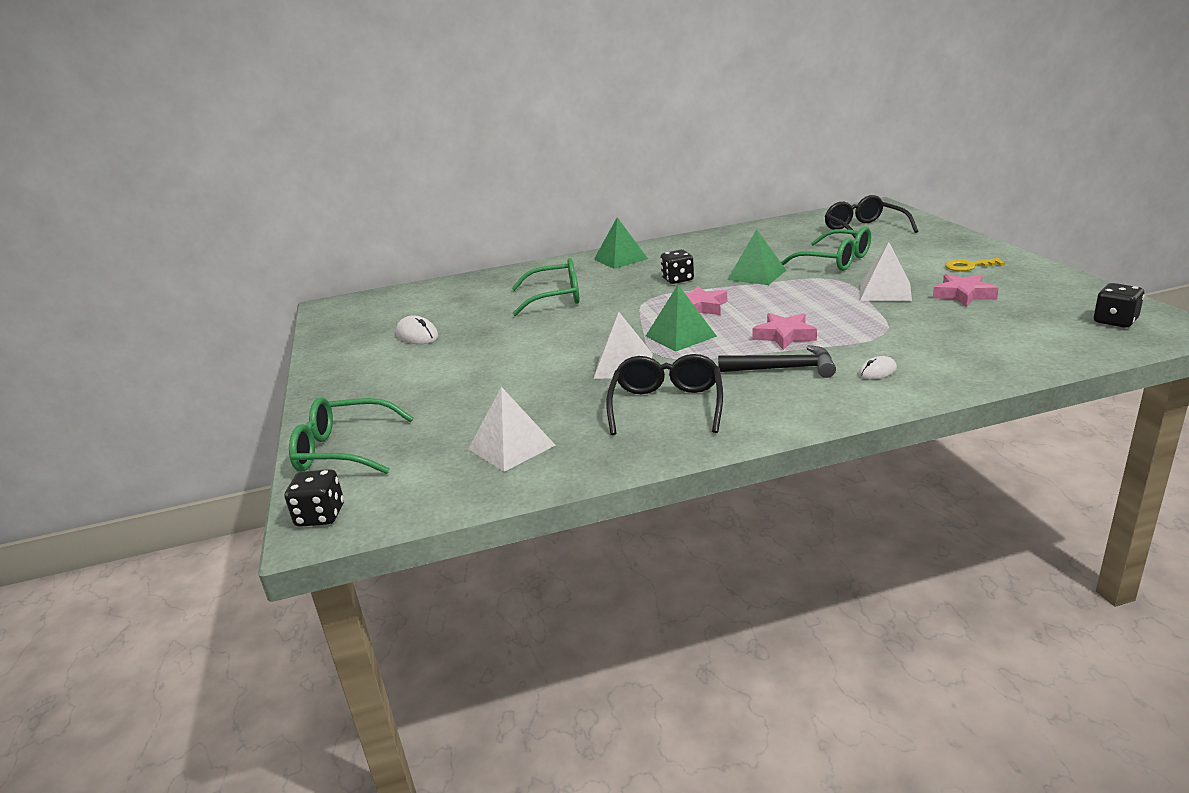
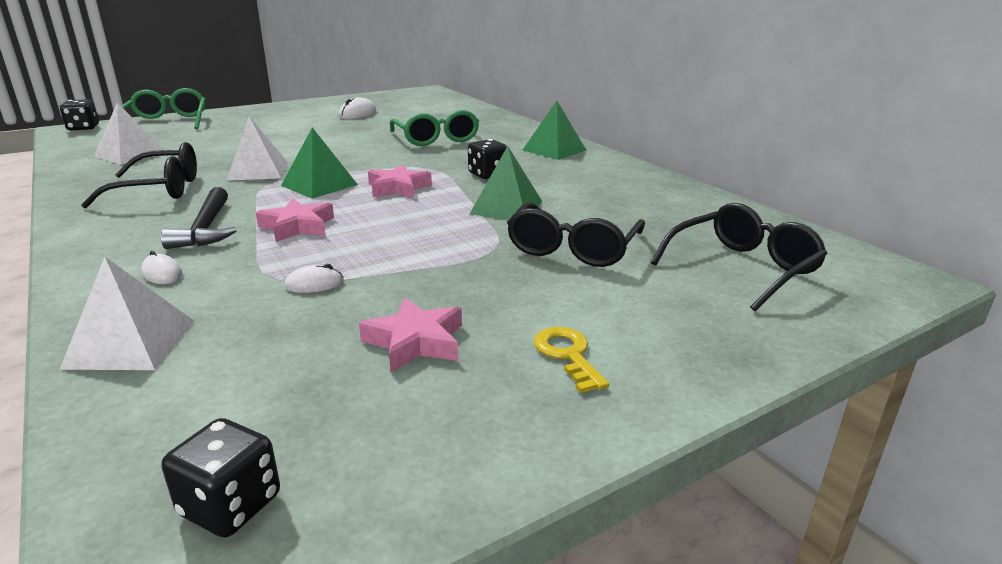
camera: 70 degrees right, 0 degrees up
green glasses [781,226,871,271] -> black glasses [507,202,645,267]
white pyramid [860,242,912,301] -> white pyramid moved to [59,257,194,370]
none -> white mouse [284,264,344,293]

